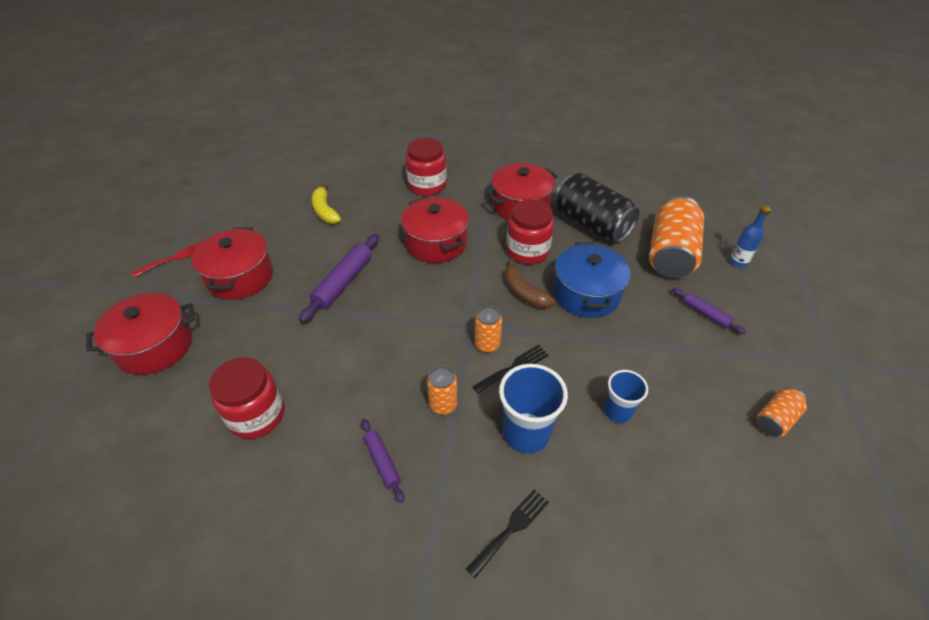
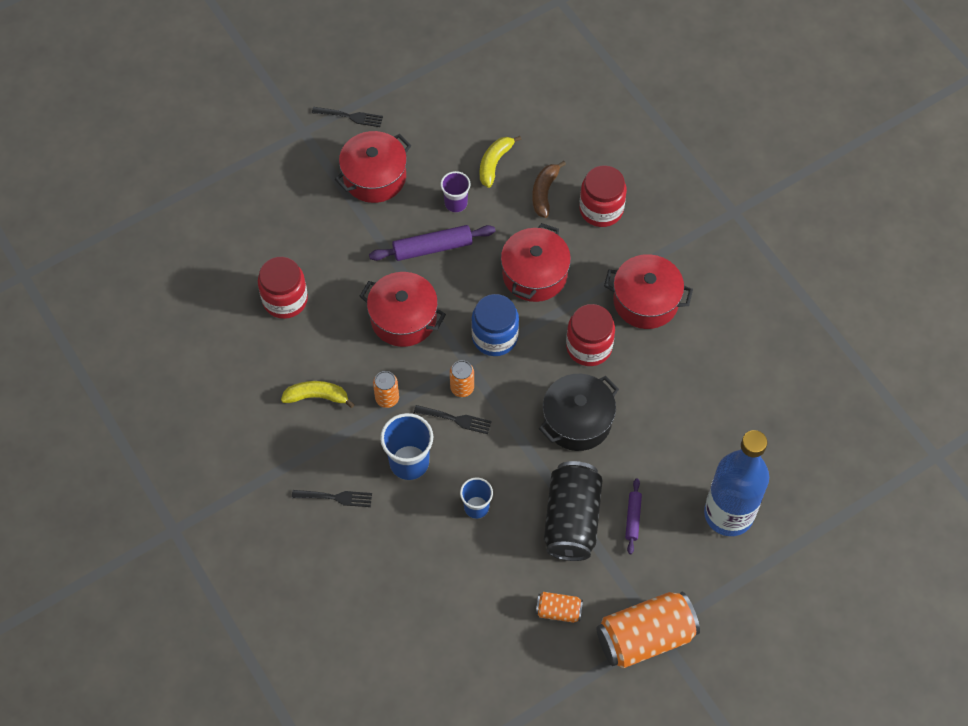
camera: 50 degrees right, 15 degrees up
red pot [86,292,195,375] -> red pot moved to [359,272,446,347]
red fork [131,241,202,277] -> black fork [312,107,383,127]
purple rolling pin [361,419,404,503] -> yellow banana [281,381,355,408]
brown banana [504,259,555,308] -> brown banana moved to [532,161,566,218]
blue pot [553,242,631,318] -> black pot [539,374,619,451]
black can [554,173,640,243] -> black can moved to [544,461,603,561]
orange can [649,196,704,278] -> orange can moved to [597,592,700,668]
blue bottle [729,206,771,268] -> blue bottle [704,430,769,536], size x2.43
none -> purple cup [440,171,471,212]
none -> blue jar [471,294,519,356]

